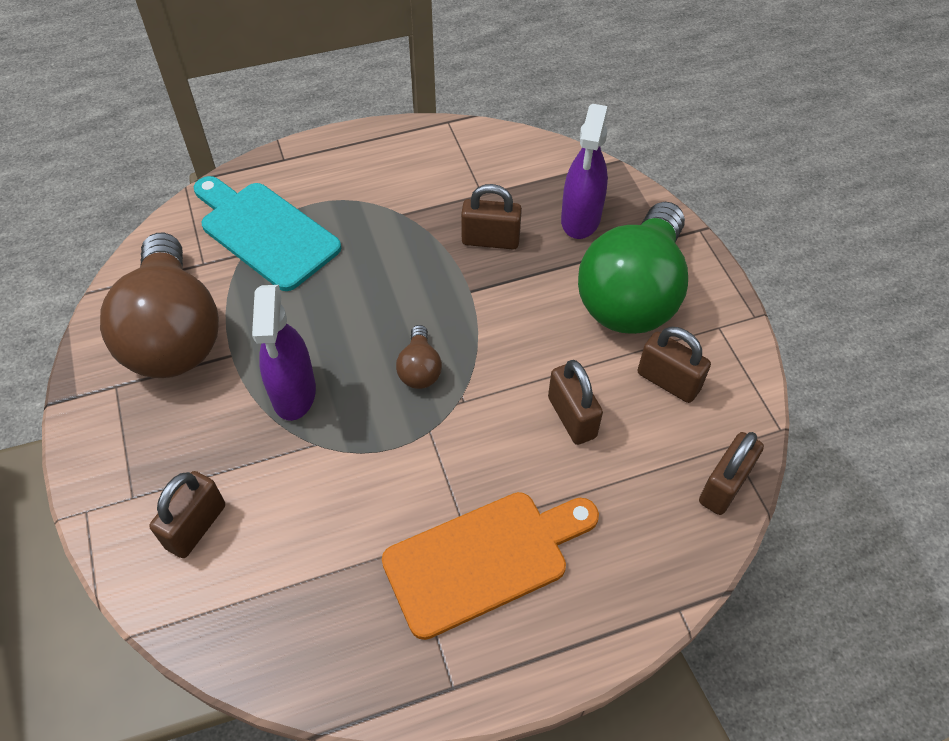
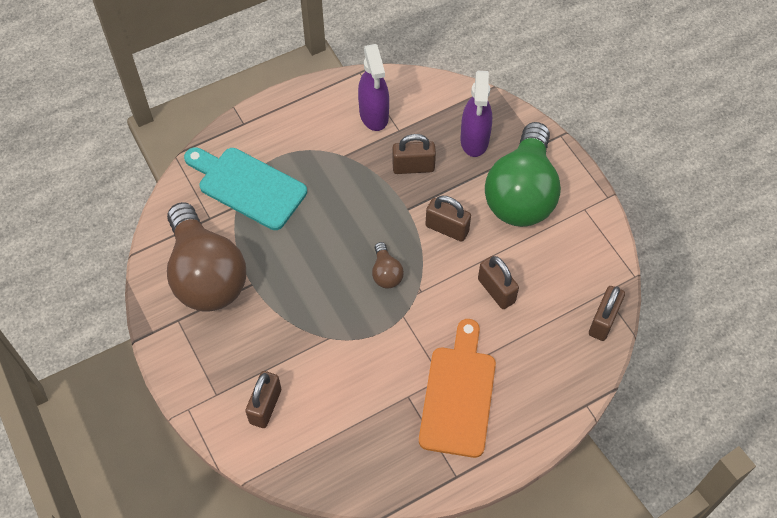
camera: 10 degrees left, 5 degrees up
purple spray bottle [252,285,316,421] -> purple spray bottle moved to [358,44,389,131]
orange cutting board [382,492,599,640] -> orange cutting board turned 45 degrees counterclockwise [419,319,496,458]
brown padlock [637,327,711,403] -> brown padlock moved to [425,196,471,242]

